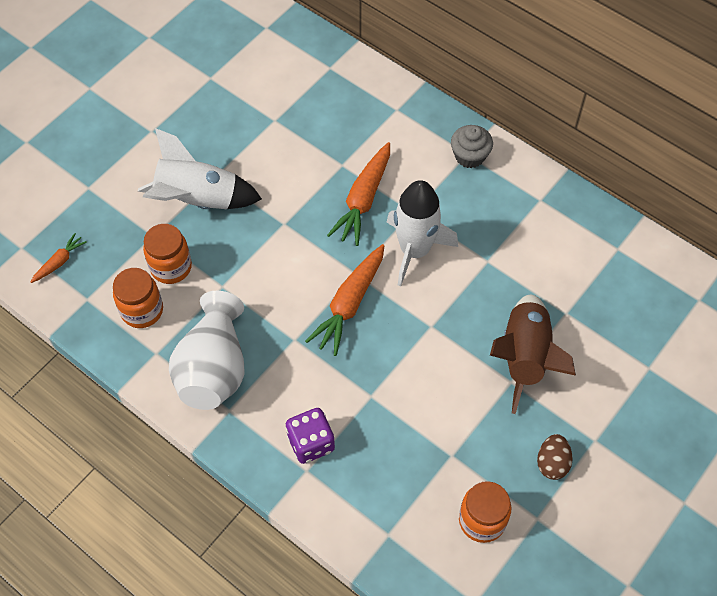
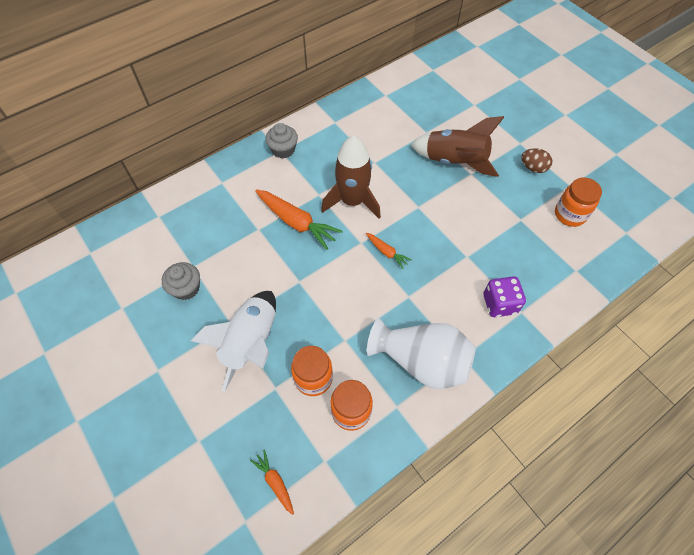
camera: 75 degrees left, 0 degrees up
orange carrot [305,244,384,356] -> orange carrot [366,233,411,269], size x0.52
white rocket [387,180,458,286] -> brown rocket [321,135,381,218]
none -> grey cupcake [162,262,200,300]

